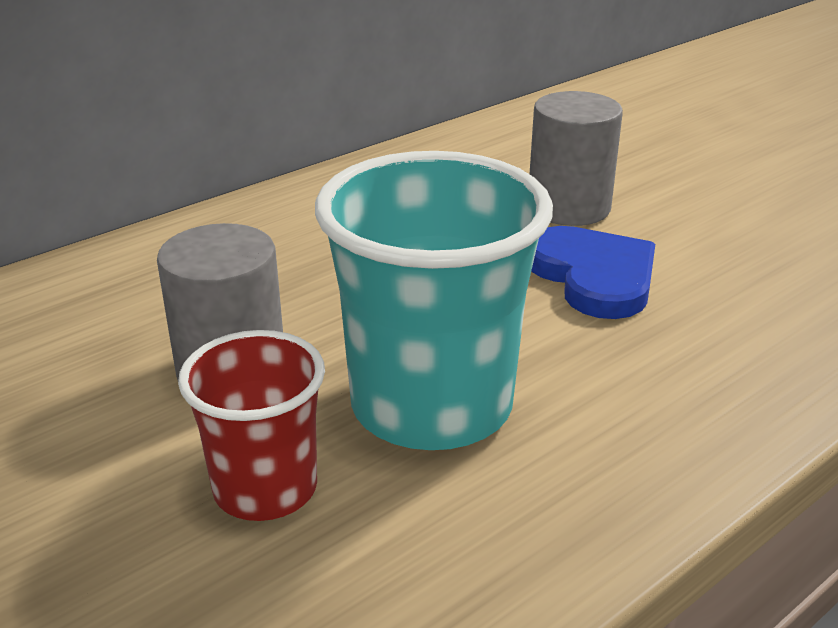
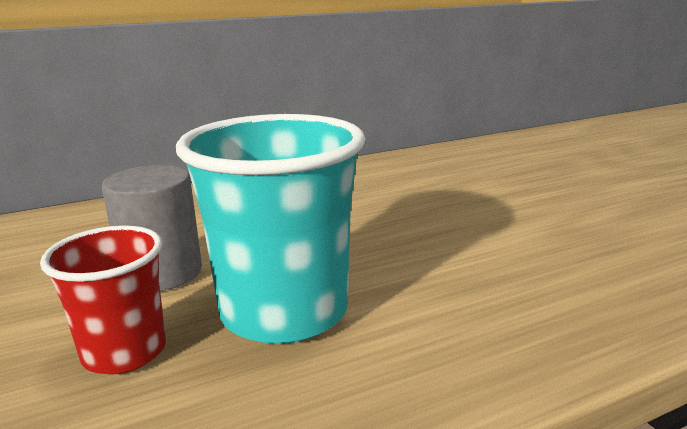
camera: 15 degrees right, 10 degrees down
grey cylinder [530,91,623,226] -> none
blue heart [531,226,655,319] -> none

